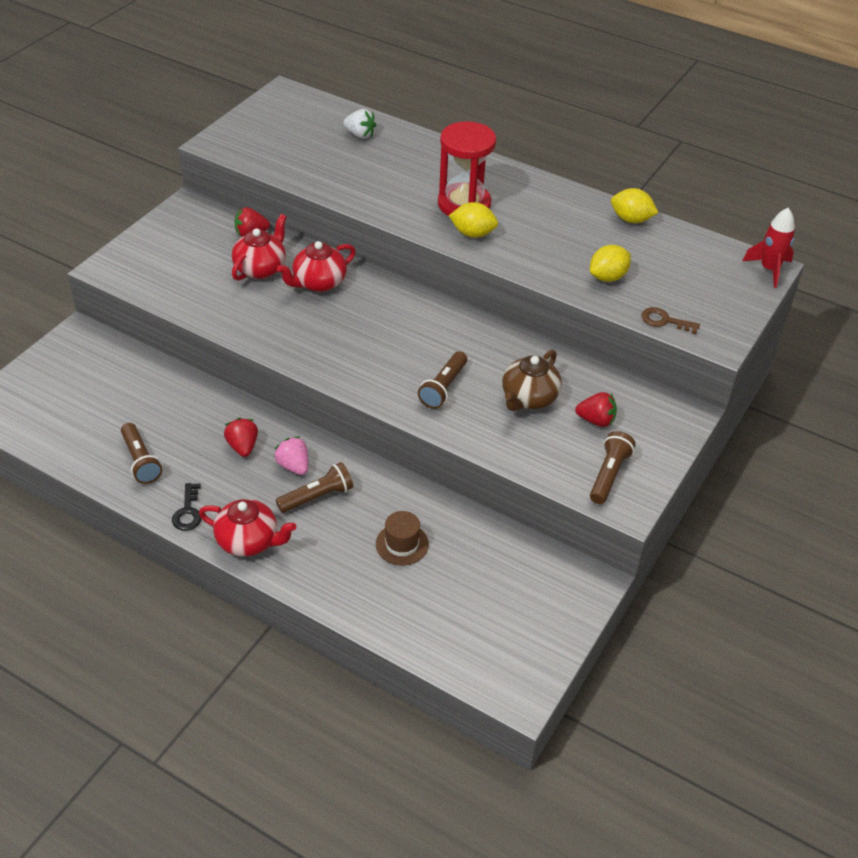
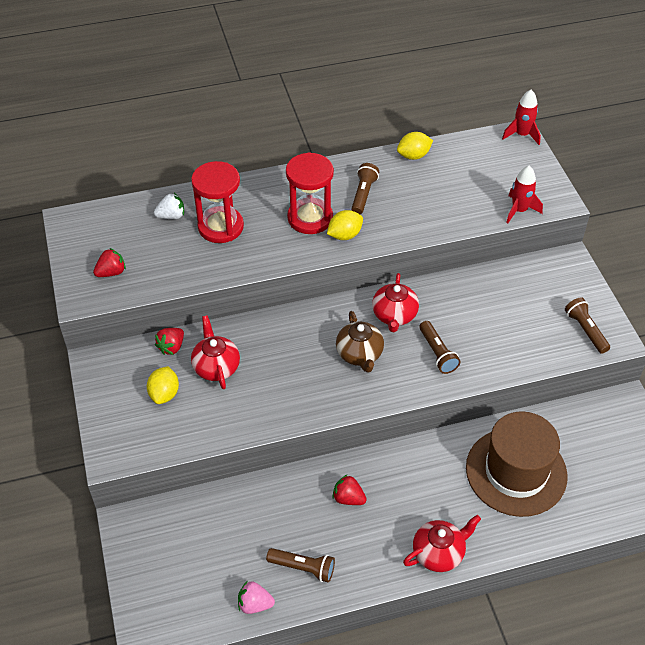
camera: 45 degrees left, 5 degrees up
black key [172,483,202,531] -> none
pink strawberry [274,436,309,475] -> pink strawberry moved to [238,581,275,614]
brown flashlight [276,462,353,513] -> brown flashlight moved to [351,163,379,214]
red teapot [277,241,356,292] -> red teapot moved to [372,273,419,332]
brown hat [376,511,429,565] -> brown hat [466,411,567,517], size x2.38
brown teapot [502,350,562,411] -> brown teapot moved to [336,311,384,373]
red strawberry [575,392,617,427] -> red strawberry moved to [93,248,126,277]
yellow lemon [590,245,631,282] -> yellow lemon moved to [147,366,179,404]
brown key [641,307,700,334] -> red rocket [506,166,543,224]
none -> red hourglass [191,161,244,243]

